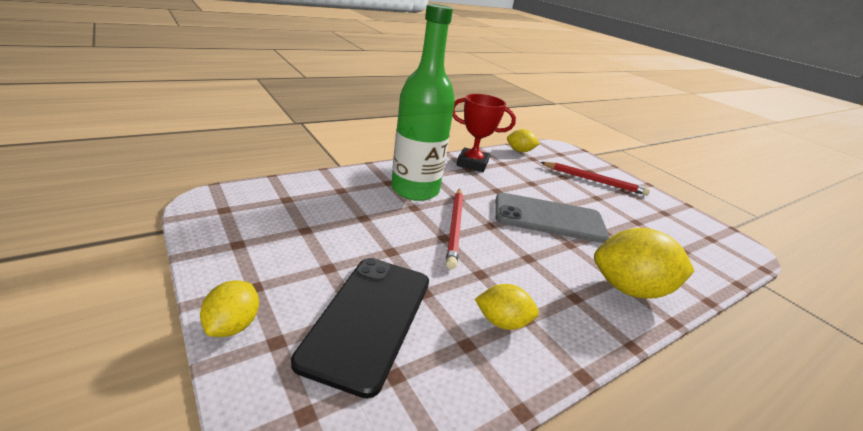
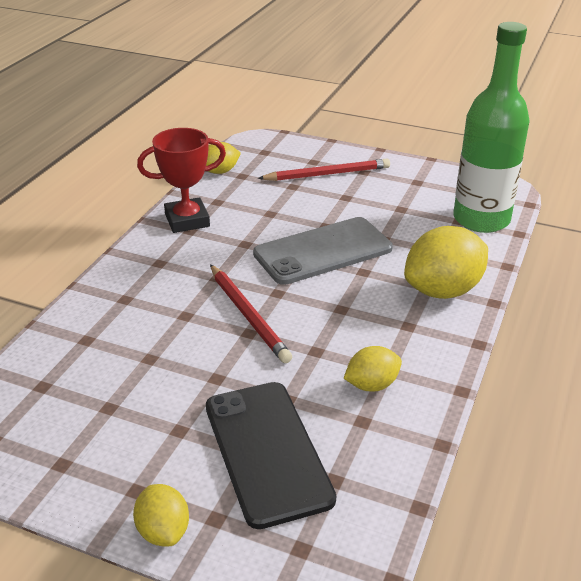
camera: 30 degrees left, 5 degrees up
green bottle [391,4,455,201] -> green bottle moved to [453,22,530,233]

